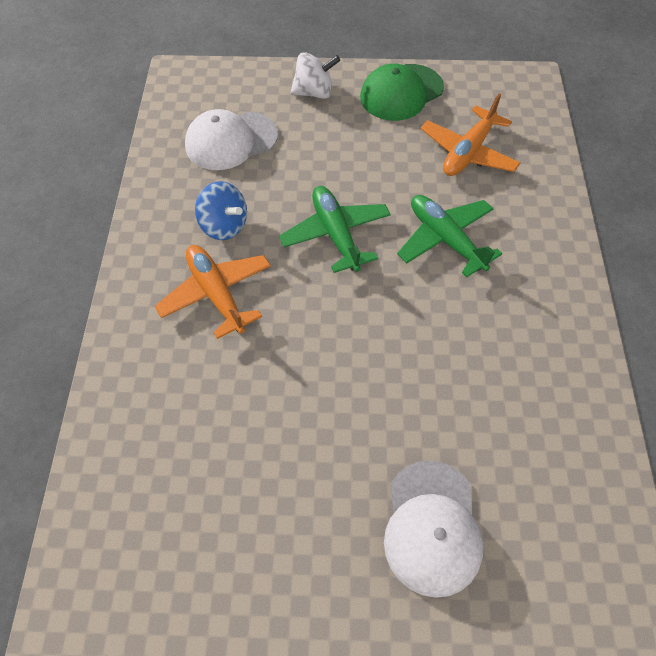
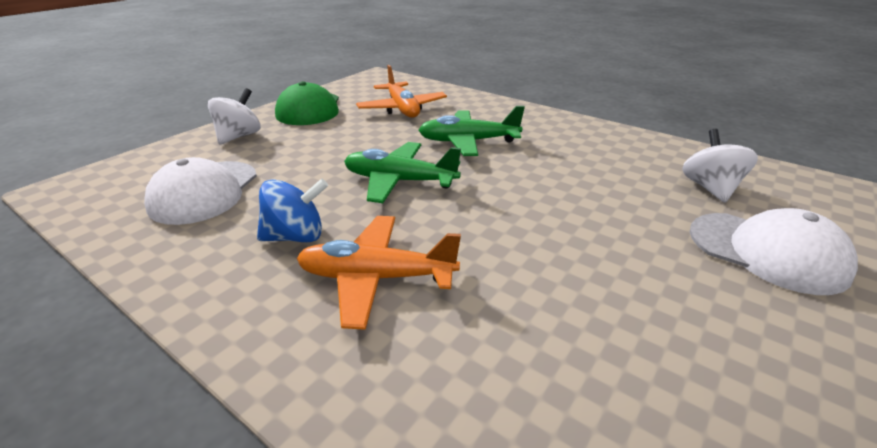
camera: 55 degrees left, 25 degrees down
none -> white spinning top [682,129,758,203]

